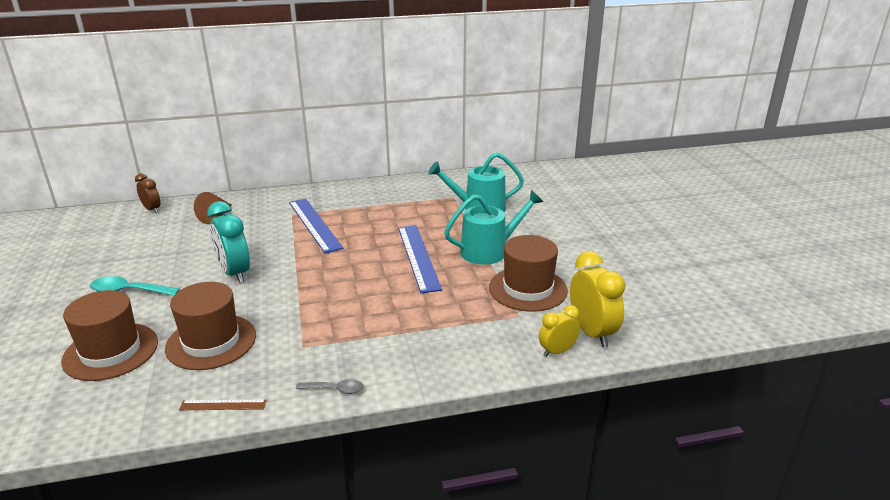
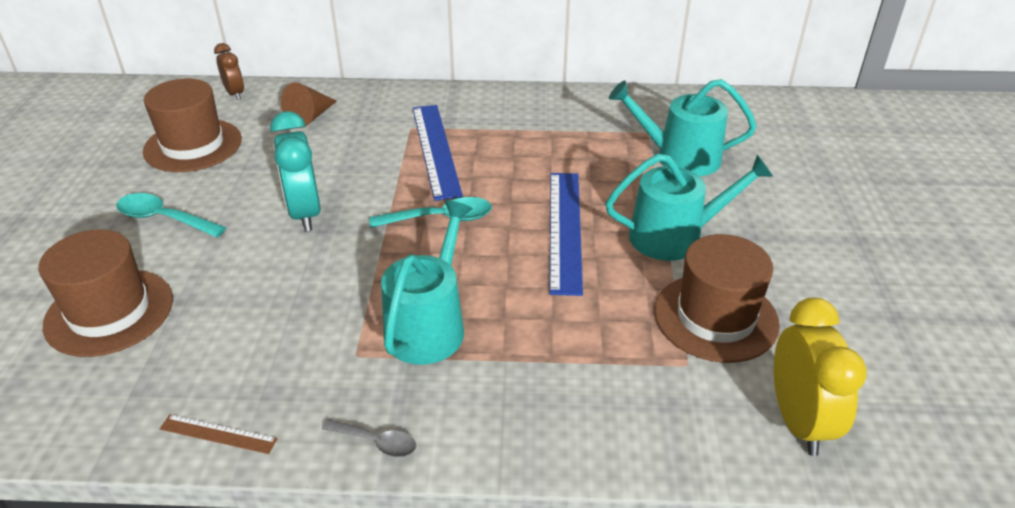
camera: 15 degrees right, 10 degrees up
brown hat [165,282,256,370] -> brown hat moved to [143,79,242,172]
yellow clock [539,305,580,357] -> none
none -> turquoise spoon [369,197,492,228]
none -> turquoise watering can [381,200,473,364]

